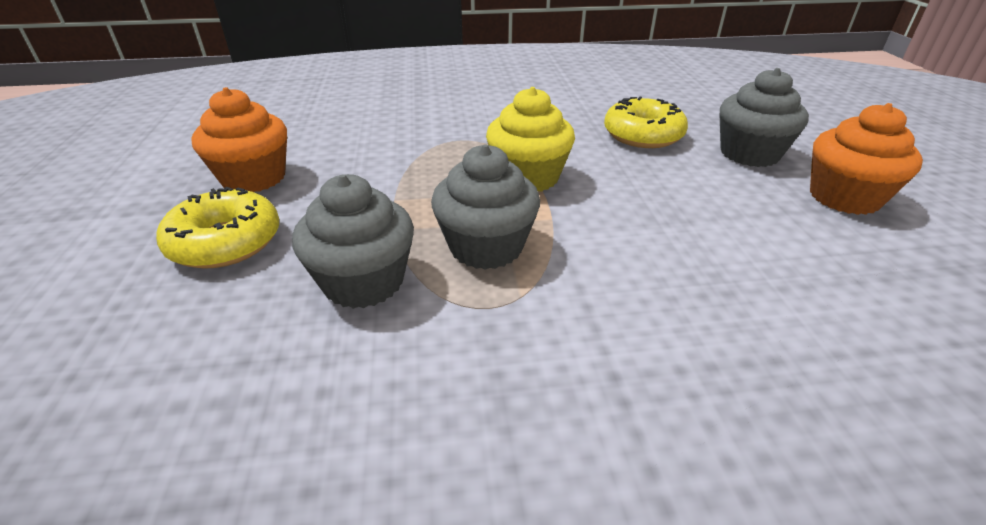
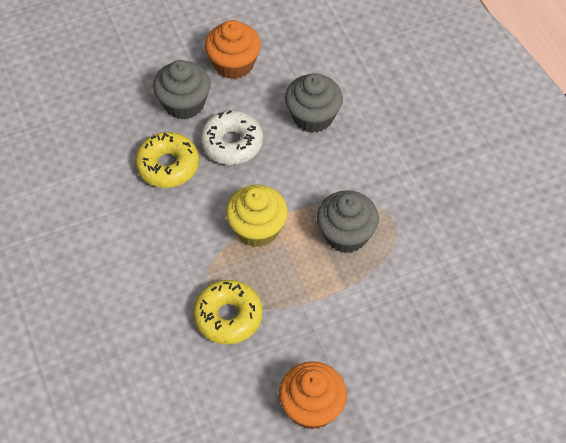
camera: 105 degrees left, 20 degrees up
yellow donut [156,187,279,269] -> yellow donut moved to [193,280,263,344]
grey cupcake [292,174,414,309] -> grey cupcake moved to [285,73,343,133]
none -> white donut [200,110,263,165]

